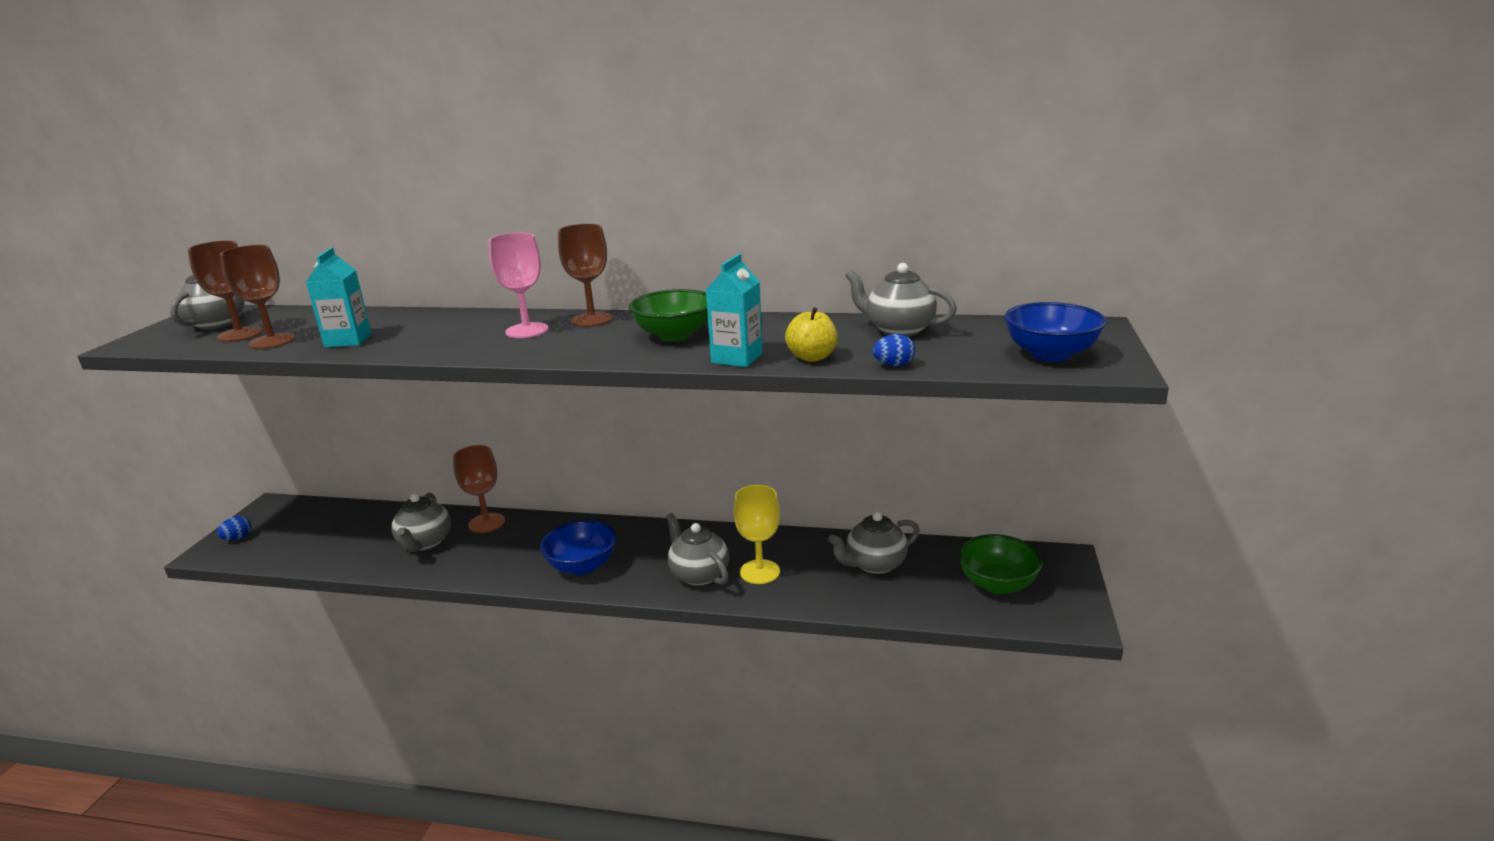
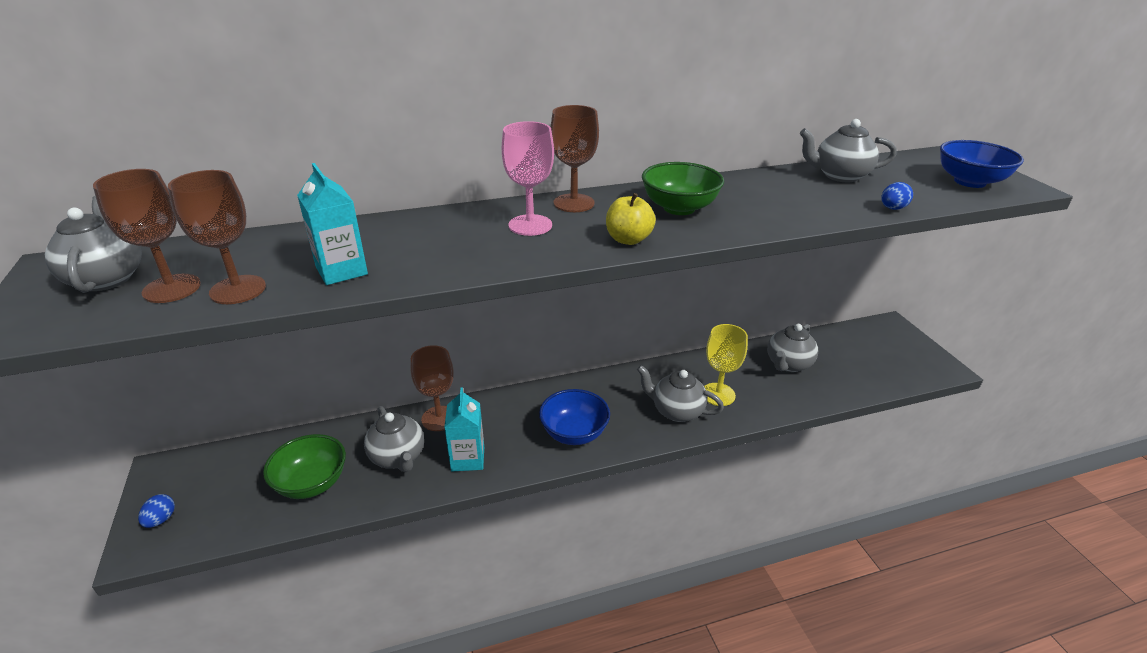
camera: 30 degrees left, 10 degrees up
turquoise carton [706,254,763,367] -> turquoise carton moved to [444,387,484,471]
yellow apple [785,307,838,362] -> yellow apple moved to [606,193,656,245]
green bowl [958,534,1043,594] -> green bowl moved to [263,434,346,499]

